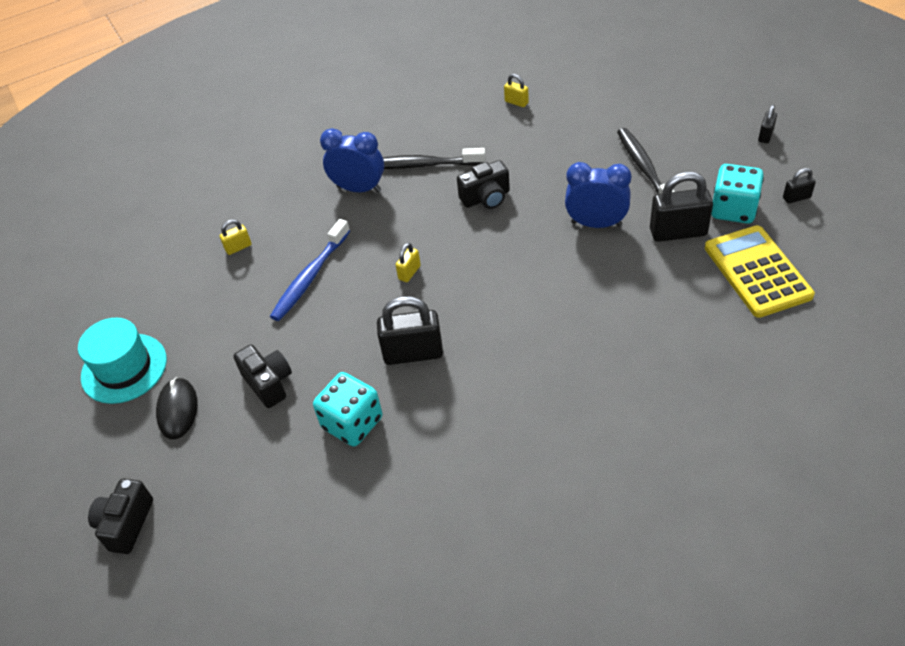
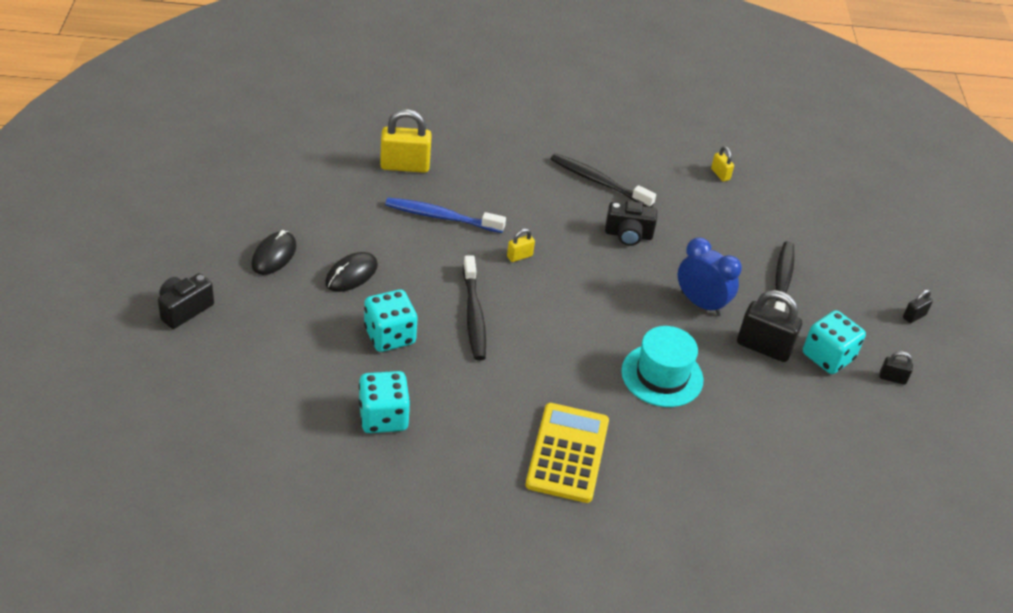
camera: 20 degrees right, 5 degrees down
turquoise hat [78,318,167,404] -> turquoise hat moved to [621,326,703,407]
yellow padlock [220,219,251,255] -> yellow padlock [380,109,432,173], size x2.01
black camera [233,345,292,408] -> black mouse [325,252,378,292]
blue toothbrush [270,219,350,321] -> blue toothbrush turned 45 degrees clockwise [385,197,506,233]
blue clock [320,128,384,192] -> none
black padlock [377,296,443,365] -> black toothbrush [463,255,486,360]
yellow calculator [705,225,815,318] -> yellow calculator moved to [525,403,609,503]
none -> turquoise dice [359,371,410,433]

